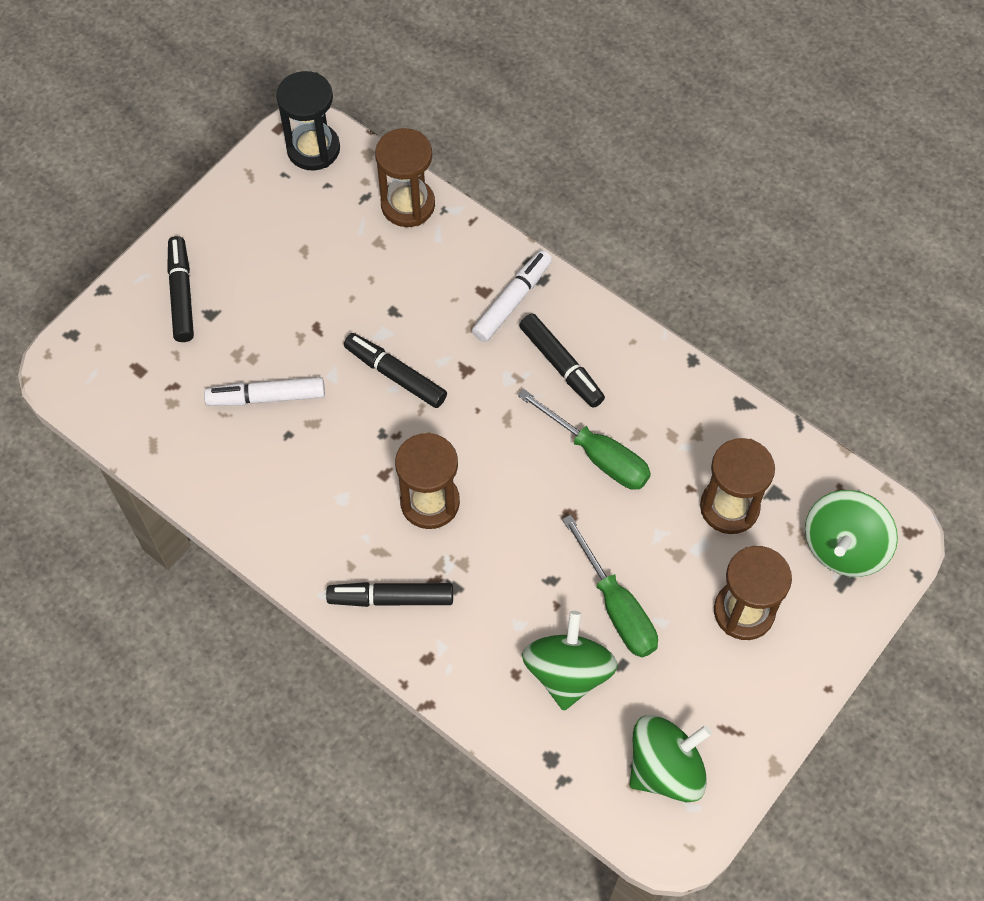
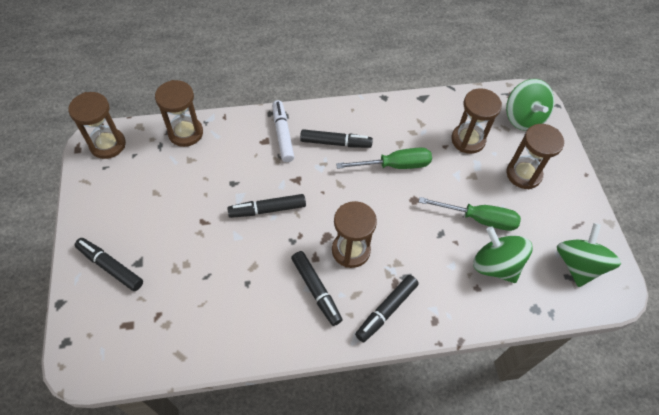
camera: 50 degrees left, 5 degrees down
white marker [204,377,325,406] -> none
black hourglass [276,71,340,170] -> brown hourglass [68,92,126,159]
none -> black marker [291,251,343,326]

